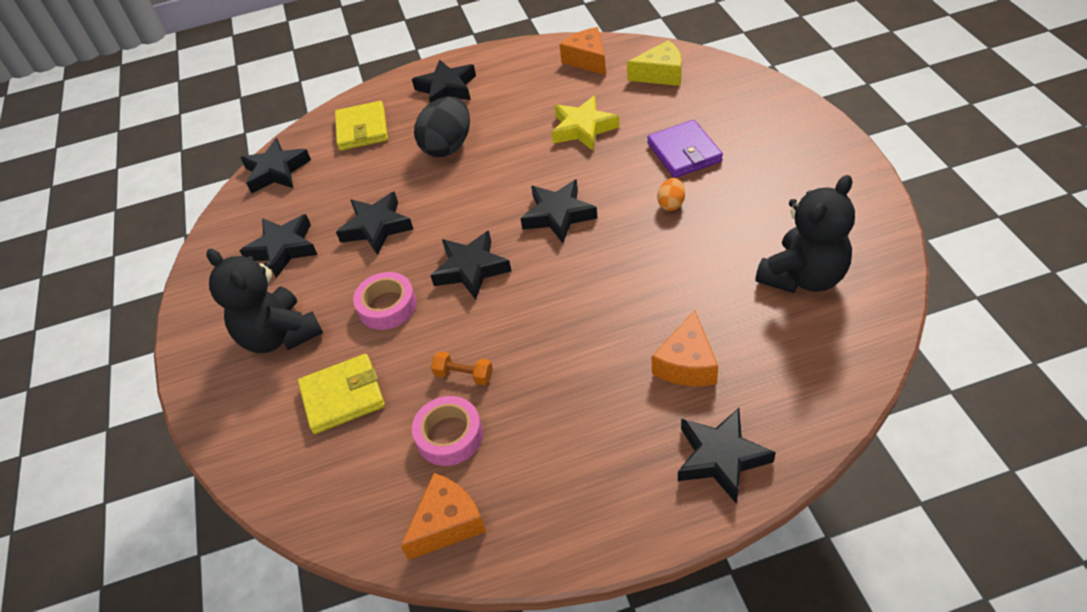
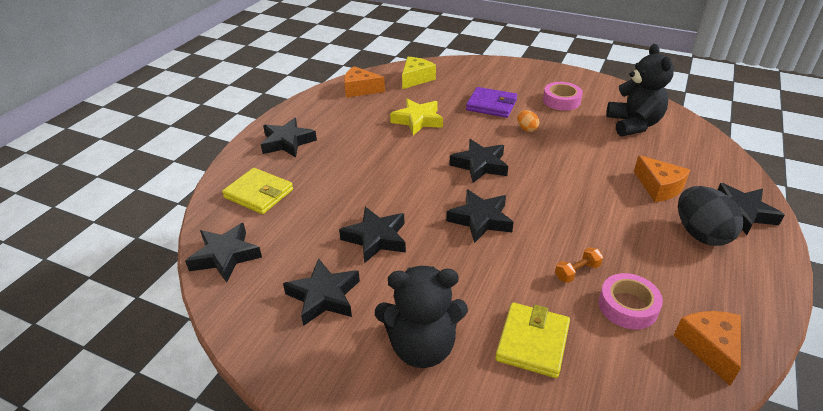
camera: 55 degrees left, 10 degrees down
pink tape [353,272,417,330] -> pink tape moved to [543,82,583,111]
black egg [414,97,470,157] -> black egg moved to [678,186,744,246]

